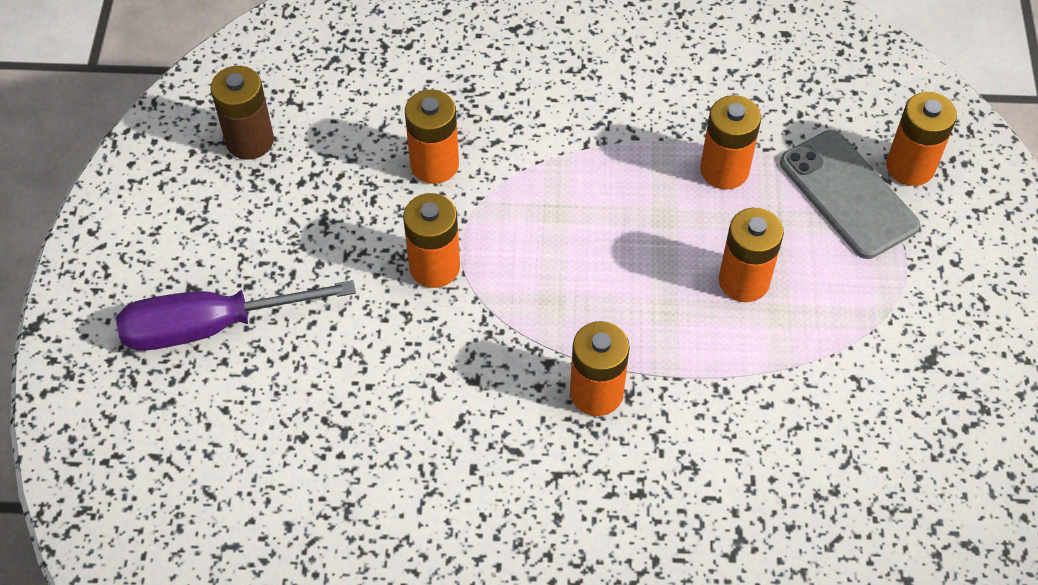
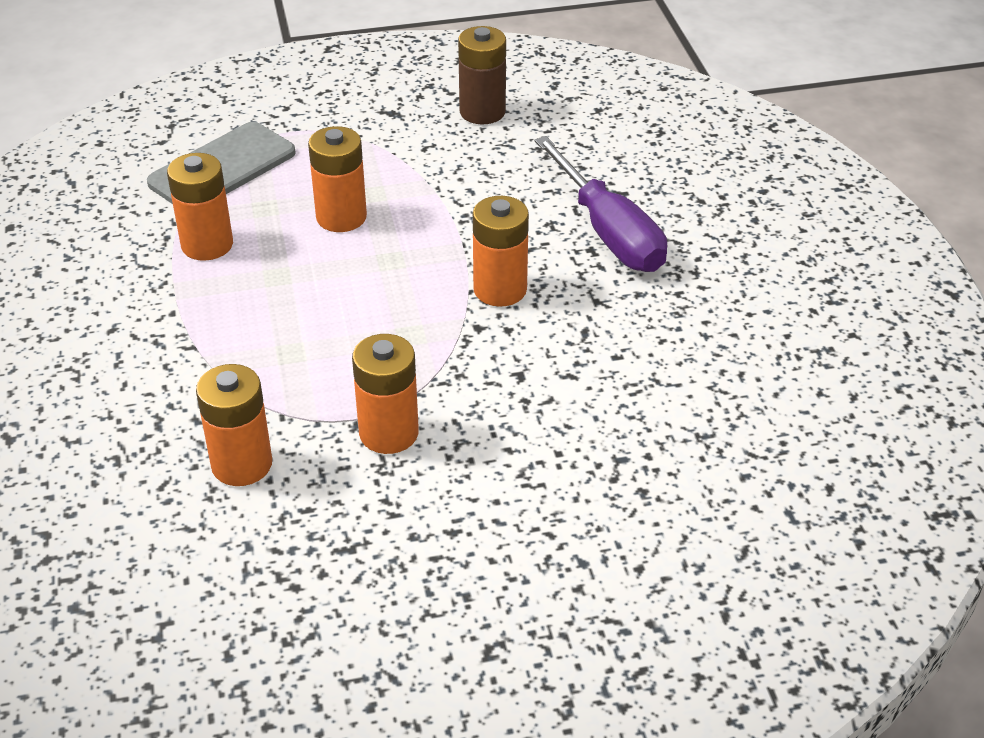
camera: 105 degrees left, 15 degrees down
purple screwdriver [116,280,356,351] -> purple screwdriver moved to [534,136,667,272]
brown battery [210,66,274,160] -> brown battery moved to [458,26,506,124]
orange battery [886,92,957,186] -> none

